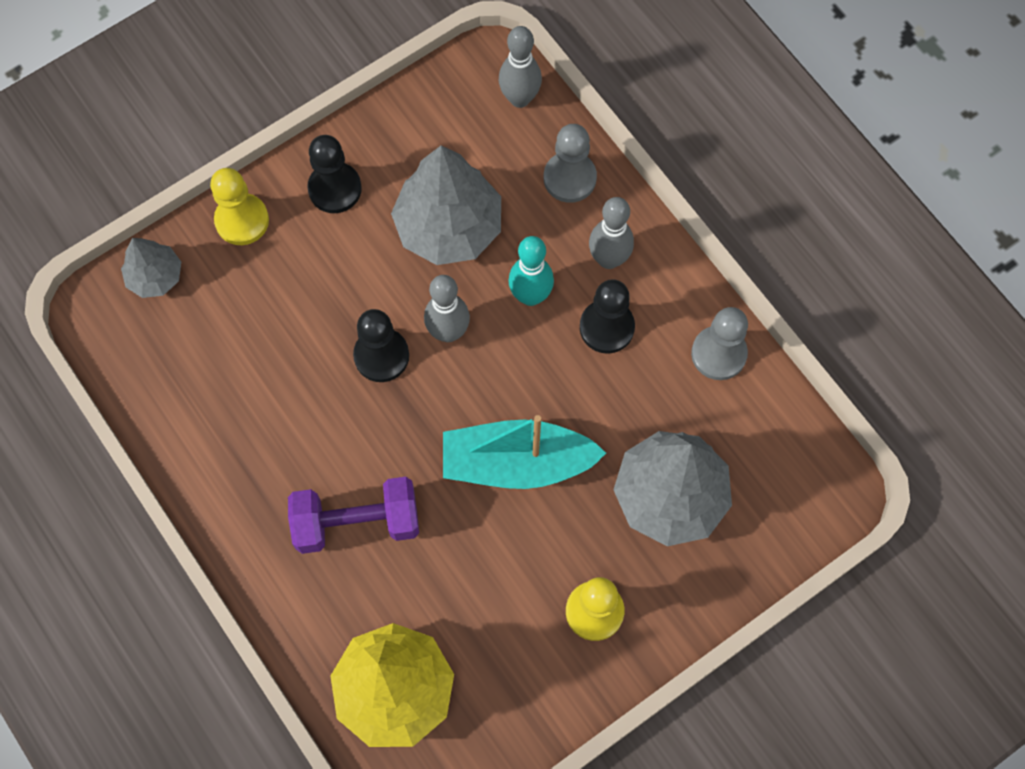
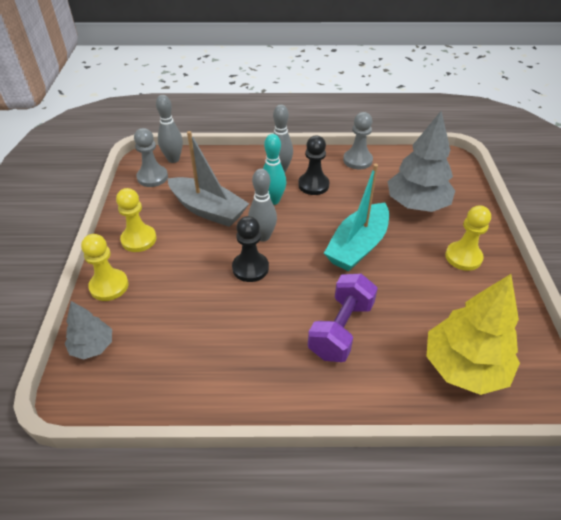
camera: 55 degrees left, 25 degrees down
black pawn [307,135,362,213] -> yellow pawn [116,188,156,252]
grey tree [391,145,501,265] -> grey boat [167,131,249,227]
grey pawn [544,124,597,203] -> grey pawn moved to [134,128,168,187]

